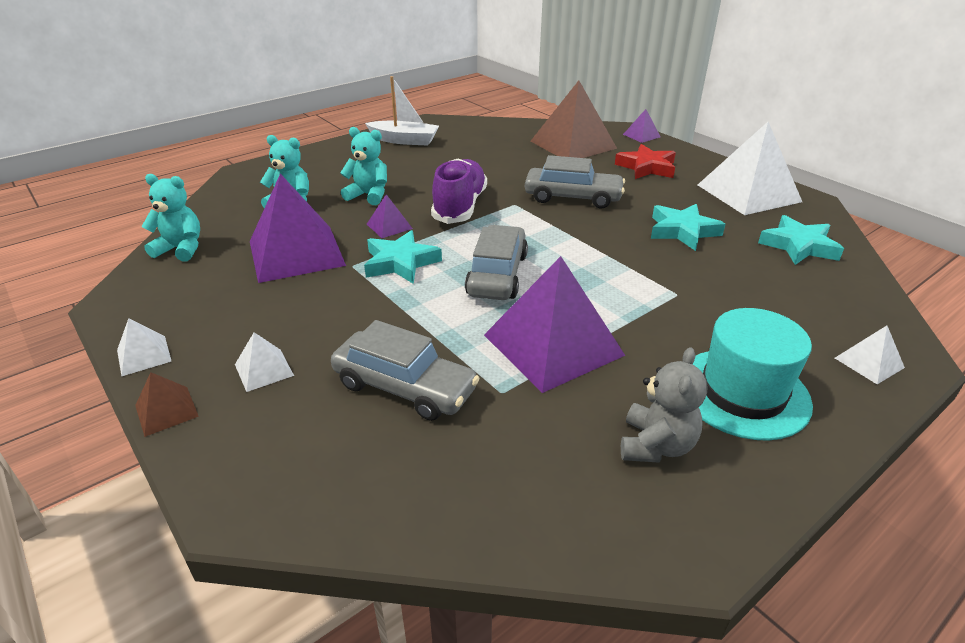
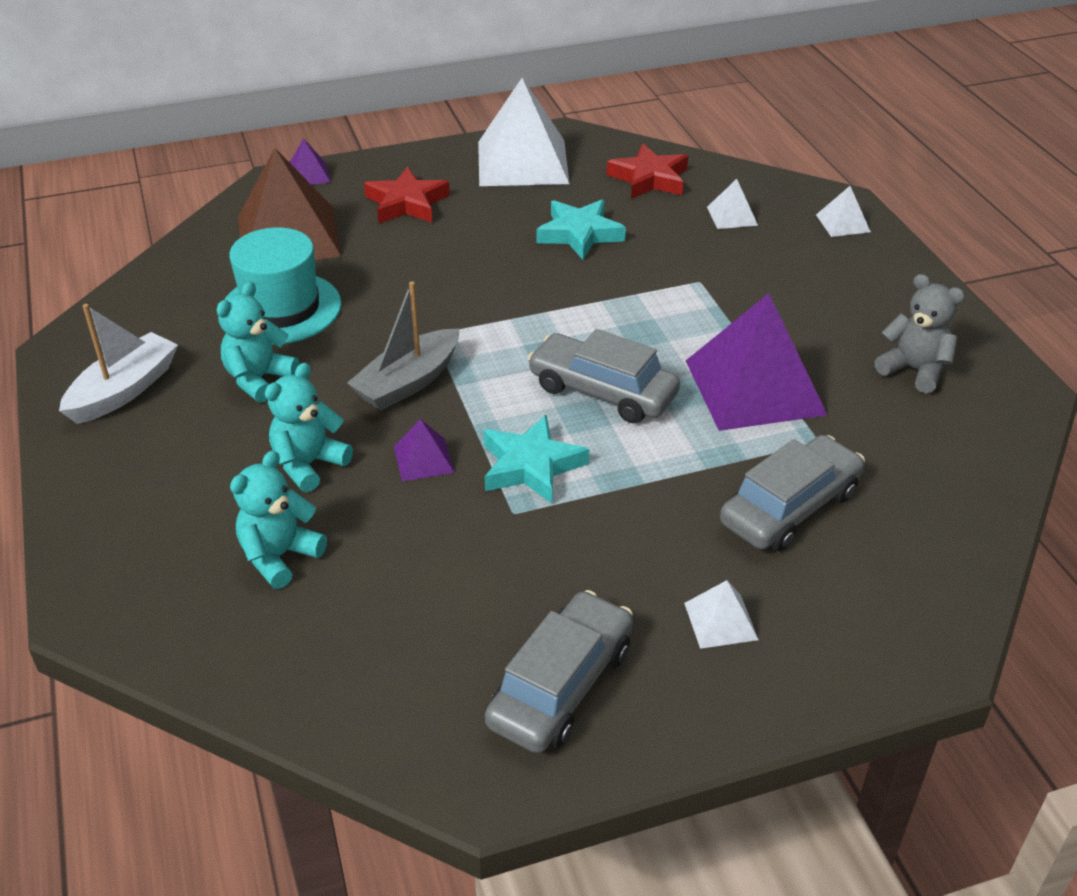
camera: 70 degrees left, 5 degrees up
white pyramid [117,318,172,376] -> white pyramid moved to [707,179,758,229]
brown pyramid [135,372,199,437] -> none
turquoise teddy bear [141,174,200,262] -> turquoise teddy bear moved to [217,281,299,403]
purple pyramid [250,173,346,283] -> none
purple shoe [431,158,487,224] -> grey boat [347,281,459,411]
grey car [525,155,625,209] -> grey car moved to [485,590,633,753]
turquoise hat [693,308,813,441] -> turquoise hat moved to [224,227,341,344]
turquoise star [758,215,844,265] -> red star [606,144,688,199]

